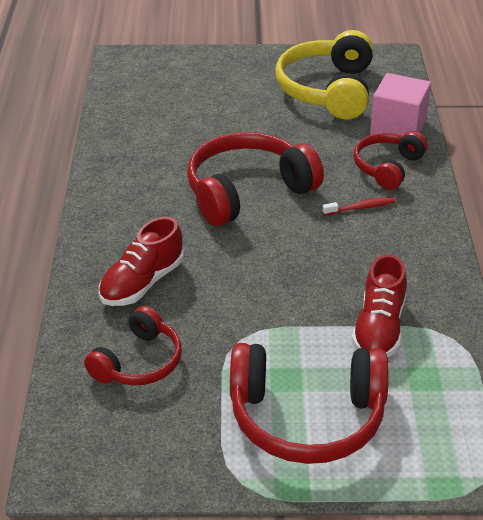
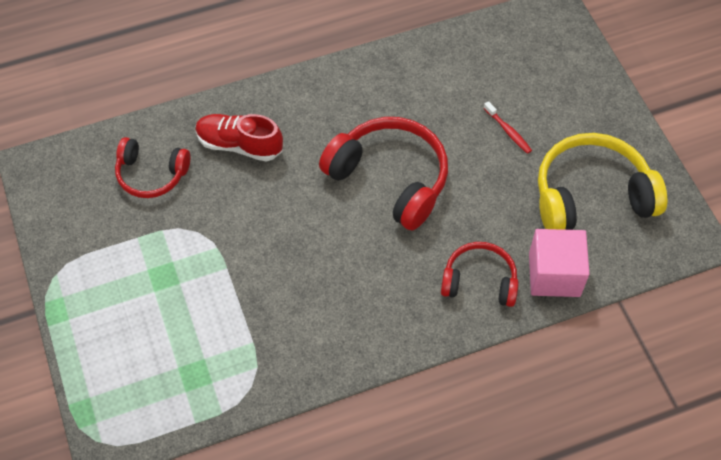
camera: 70 degrees right, 20 degrees up
red headphones [230,343,389,464] -> none
red toothbrush [322,197,396,216] -> red toothbrush moved to [484,101,532,154]
red shoe [352,254,406,357] -> none

